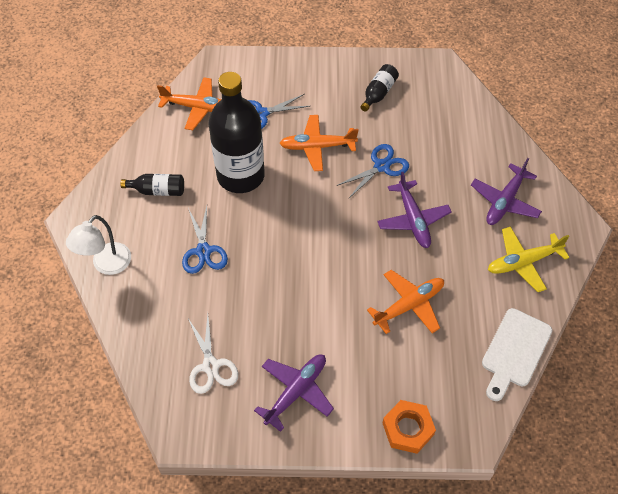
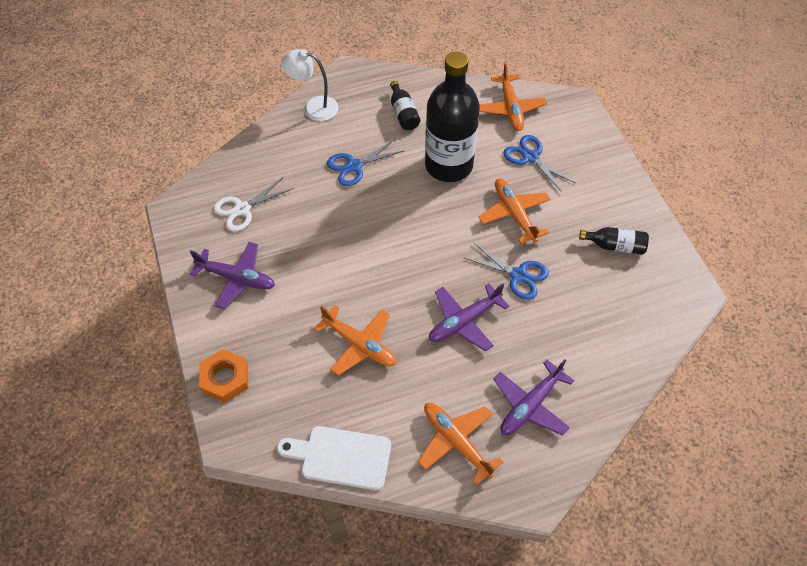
camera: 70 degrees right, 0 degrees up
purple plane [471,158,542,225] -> purple plane turned 60 degrees counterclockwise [493,359,574,435]
yellow plane [488,227,570,292] -> orange plane [418,403,503,485]

